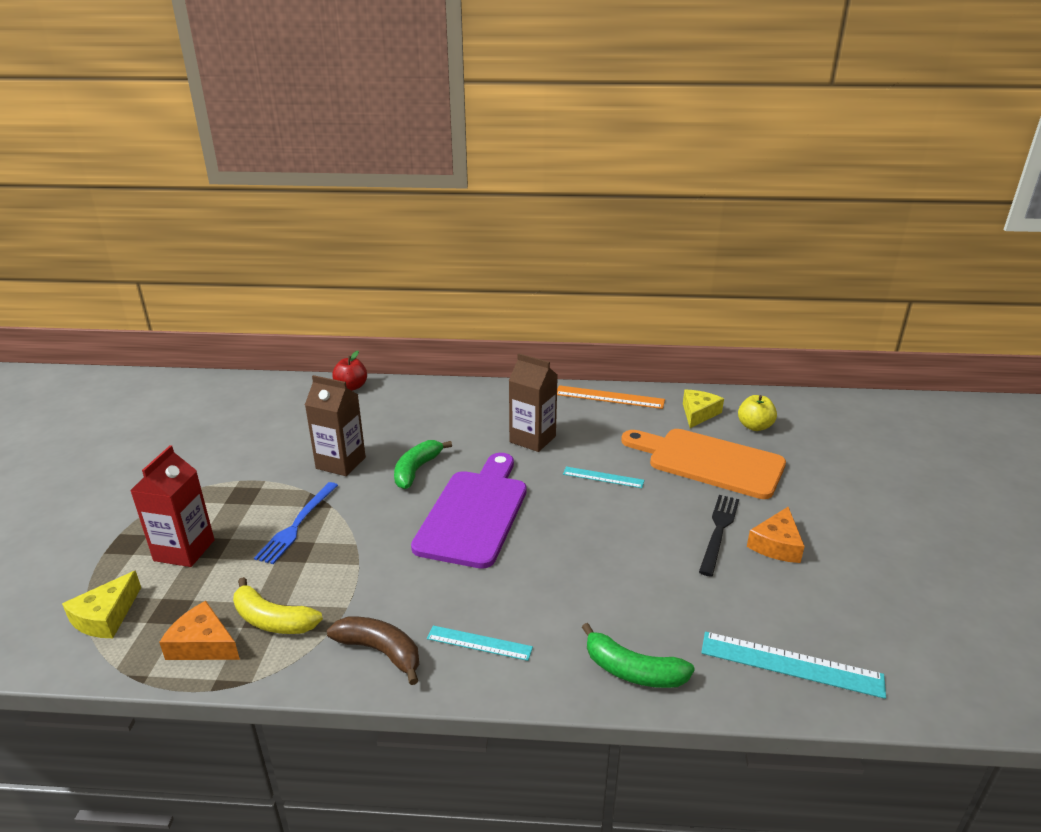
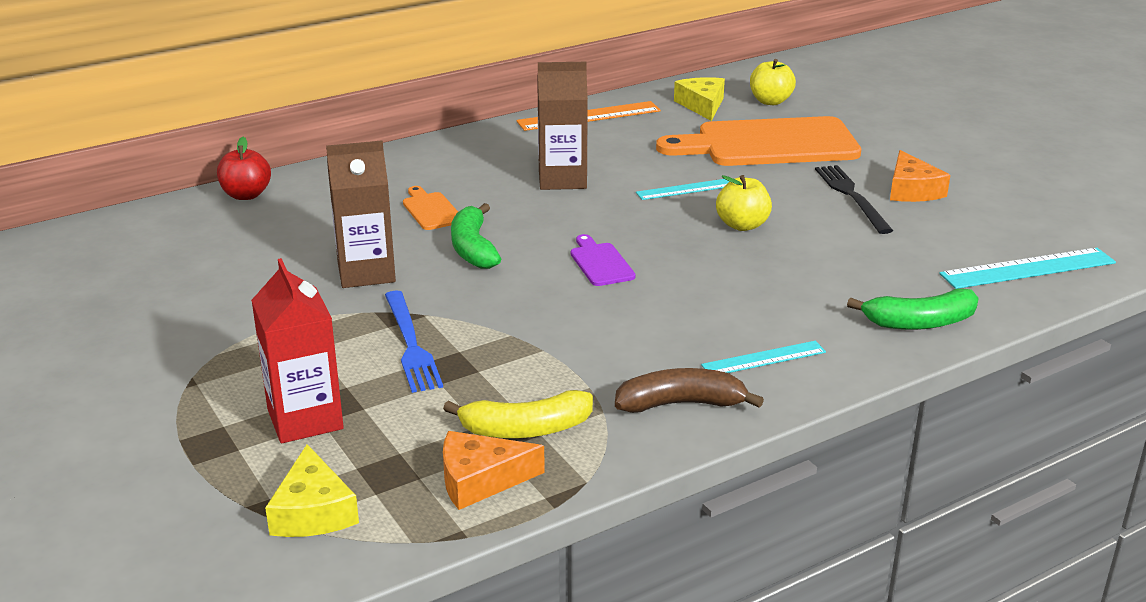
camera: 35 degrees left, 0 degrees up
purple cutting board [411,453,527,569] -> purple cutting board [571,234,636,286], size x0.42
none -> orange cutting board [403,186,458,230]
none -> yellow apple [716,175,772,231]

